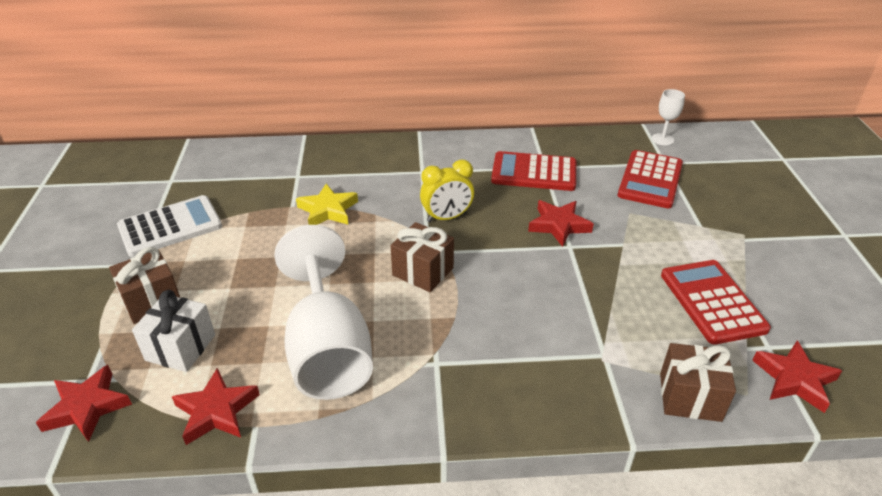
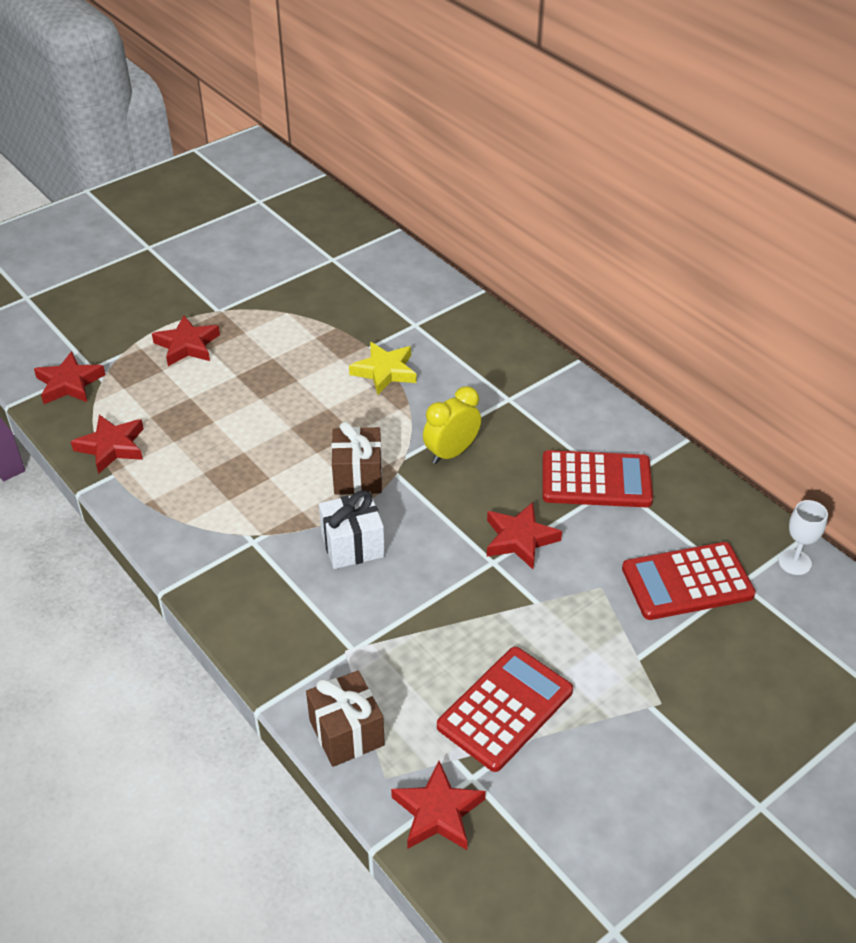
camera: 55 degrees right, 5 degrees up
brown gift [109,247,180,324] -> red star [152,316,220,366]
white calculator [117,195,222,257] -> none
white gift [132,290,215,372] -> white gift moved to [319,490,385,569]
white goblet [274,225,373,400] -> none
yellow clock [420,160,474,222] -> yellow clock turned 105 degrees clockwise [423,386,481,464]
red calculator [491,151,576,191] -> red calculator turned 120 degrees clockwise [543,450,653,507]

